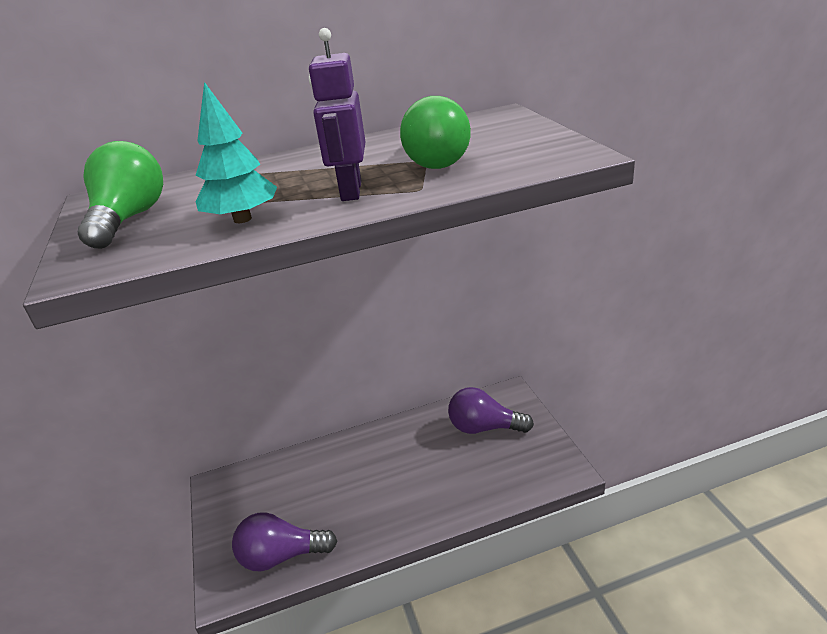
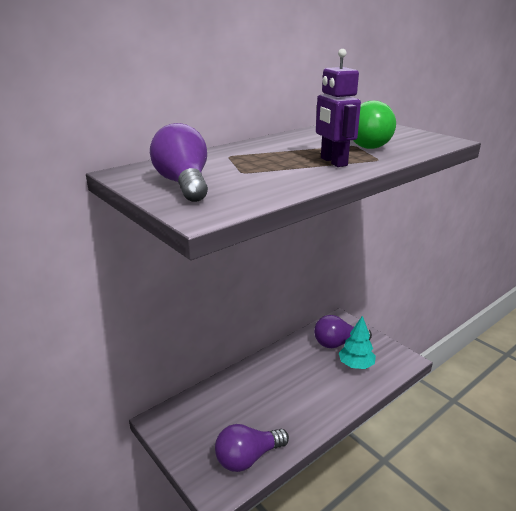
camera: 25 degrees left, 5 degrees down
green light bulb [78,141,163,249] -> purple light bulb [150,123,208,202]
turquoise tree [195,82,277,223] -> turquoise tree moved to [339,316,376,369]

